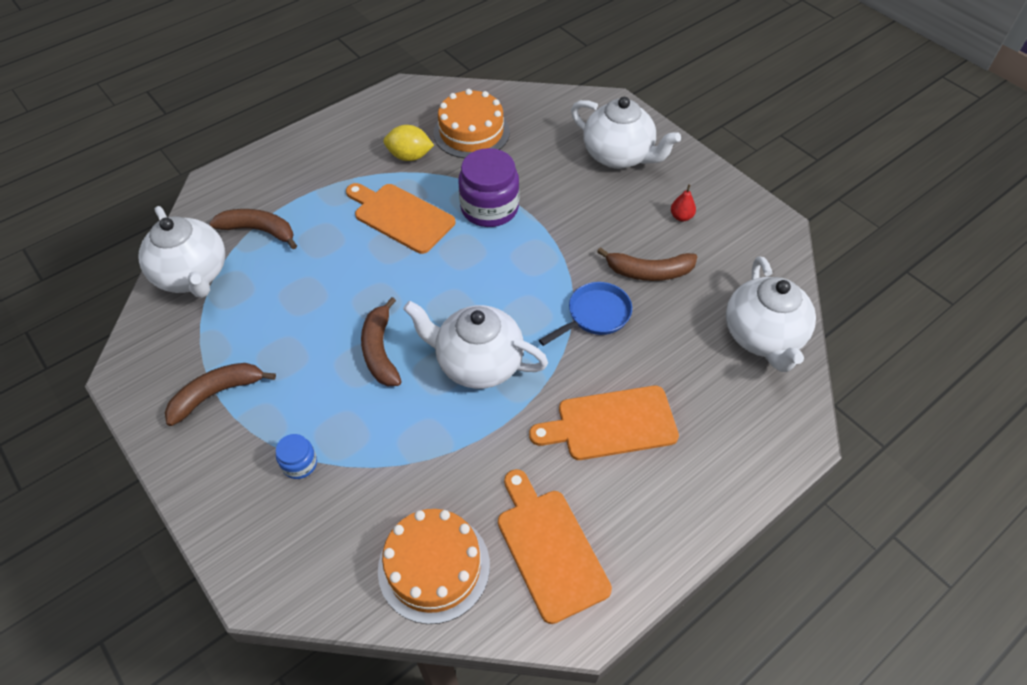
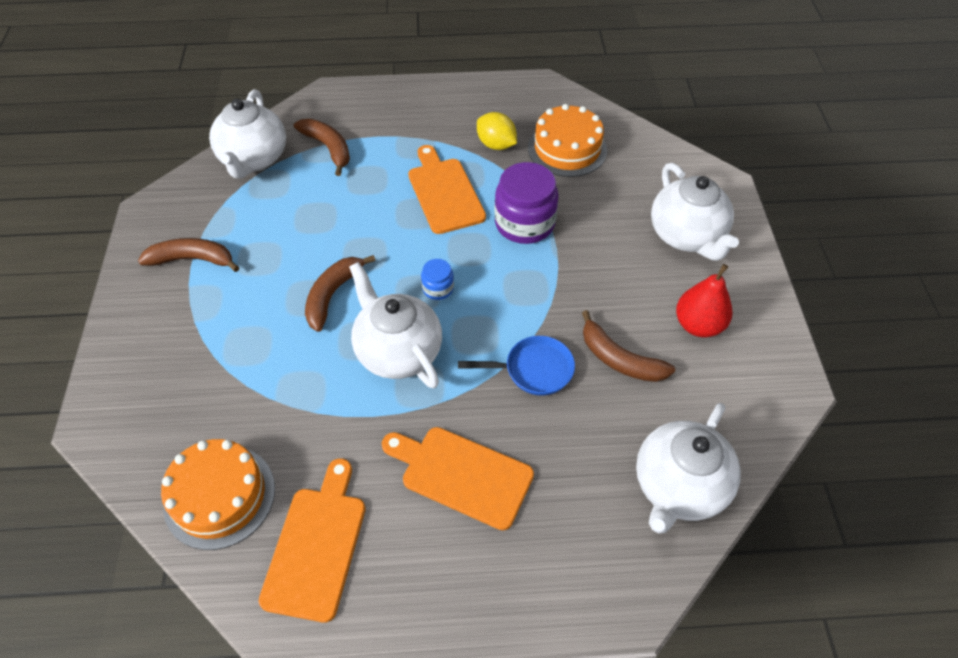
camera: 35 degrees right, 0 degrees up
blue jar [276,434,317,479] -> blue jar moved to [421,259,454,300]
red pear [671,184,696,221] -> red pear [676,264,733,337], size x1.90

